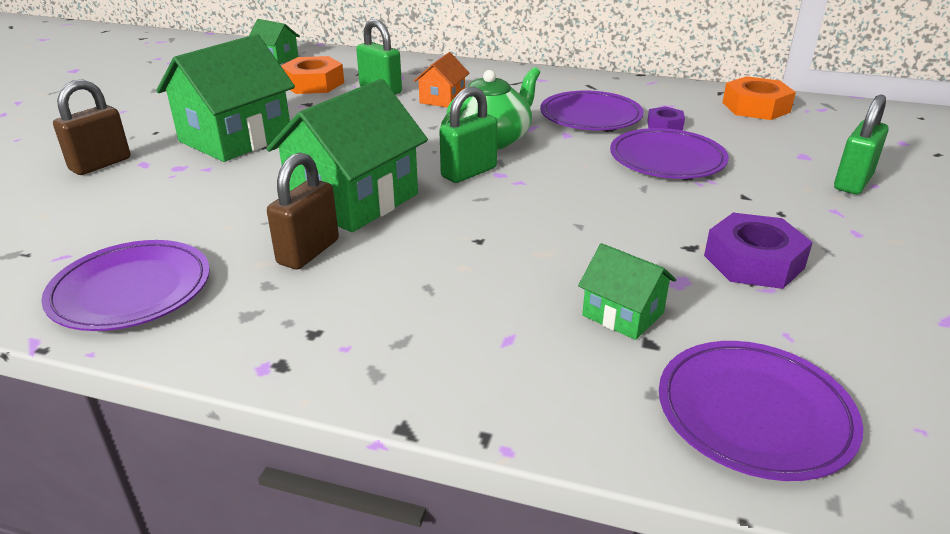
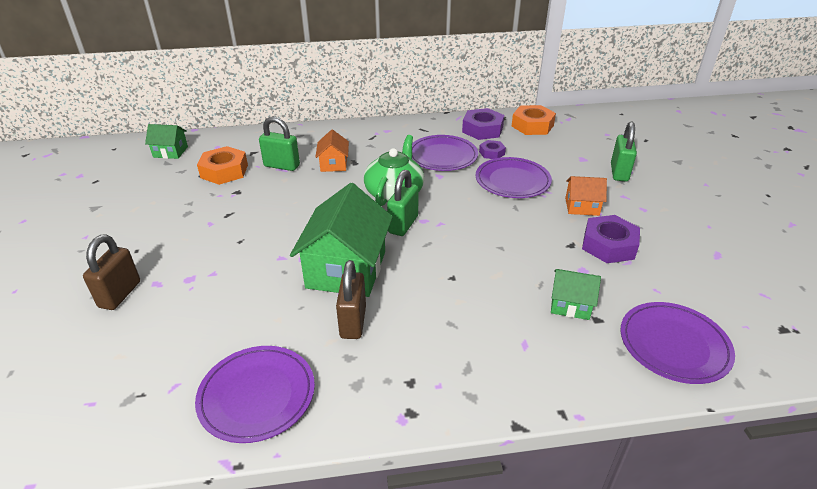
camera: 25 degrees left, 5 degrees up
green house [156,34,295,162] -> none
none -> purple nut [462,108,504,140]
none -> orange house [565,176,607,216]

